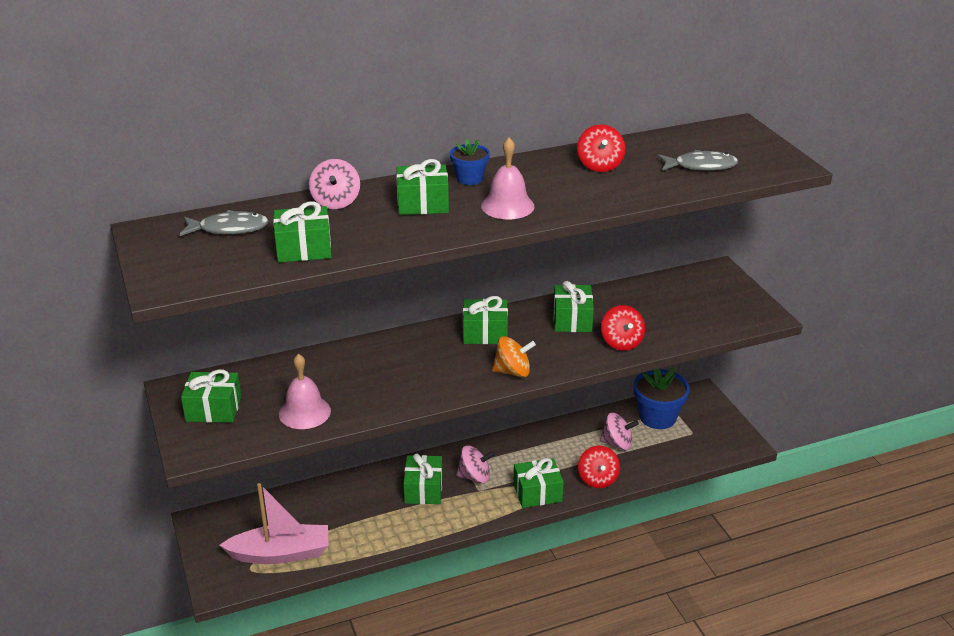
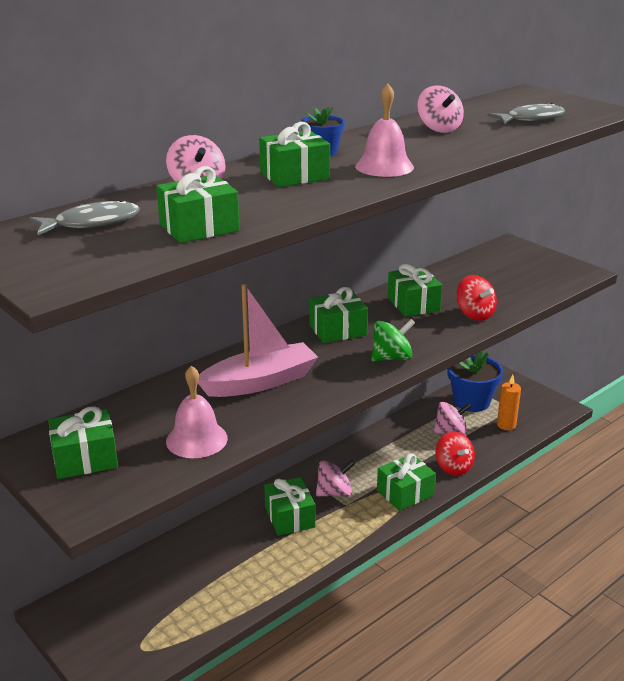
camera: 20 degrees left, 5 degrees down
pink boat [220,483,328,564] -> pink boat moved to [198,284,318,397]
orange spinning top [492,336,536,377] -> green spinning top [371,319,415,361]
red spinning top [577,124,625,172] -> pink spinning top [417,86,464,133]
none -> orange candle [497,375,521,430]

